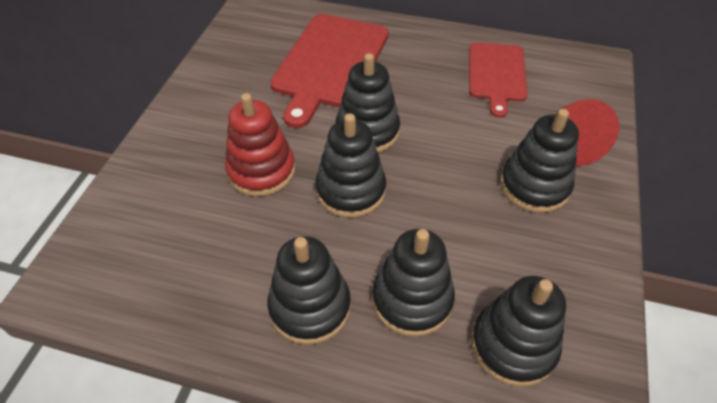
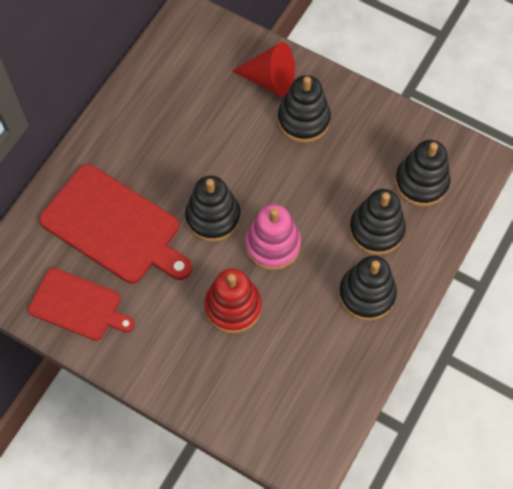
camera: 75 degrees left, 15 degrees up
black stacking toy [315,113,386,218] -> pink stacking toy [245,204,301,270]
red cutting board [469,42,528,118] -> red cutting board moved to [28,268,135,341]

